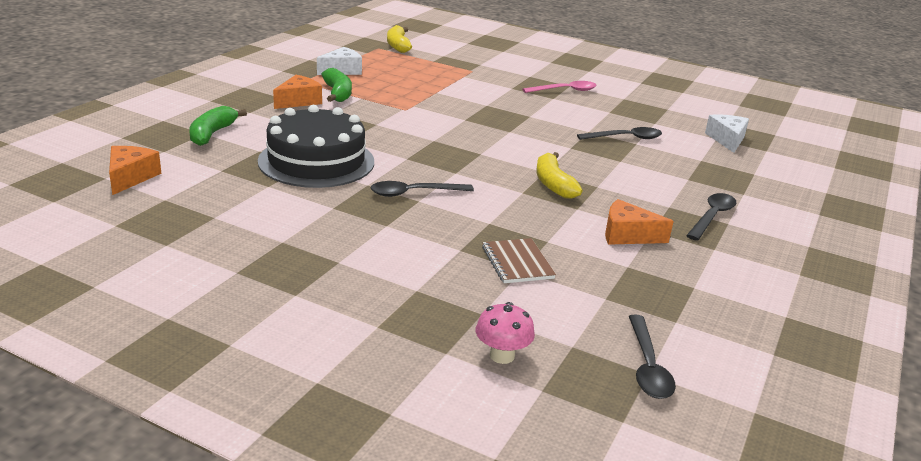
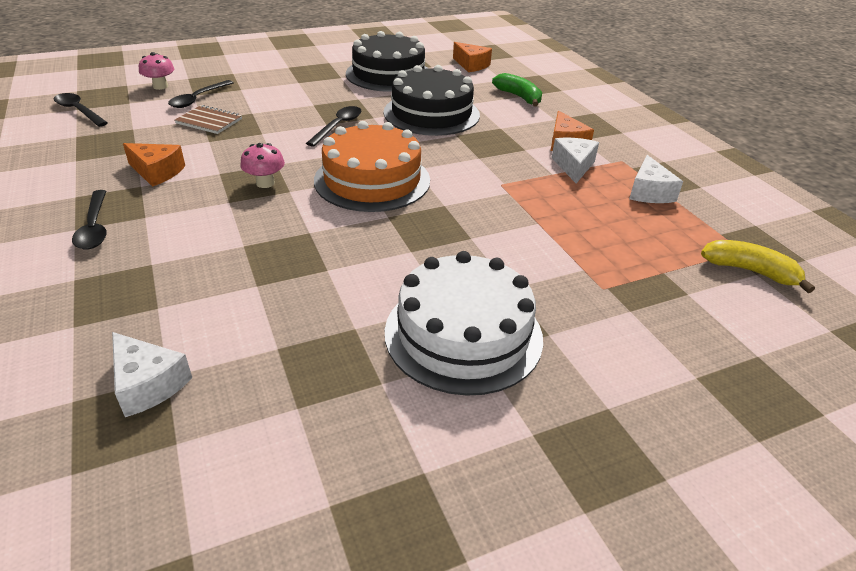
camera: 130 degrees right, 10 degrees up
green banana [321,68,352,102] -> white cheese [551,138,599,184]
pink spoon [522,81,597,93] -> white cake [385,251,543,396]
yellow banana [536,152,582,199] -> pink mushroom [240,143,285,188]
black spoon [577,127,662,140] -> black spoon moved to [168,80,233,108]
orange cheese [605,199,674,245] -> orange cheese turned 60 degrees clockwise [123,143,185,187]
none -> orange cake [314,121,430,212]
none -> black cake [346,31,429,92]

